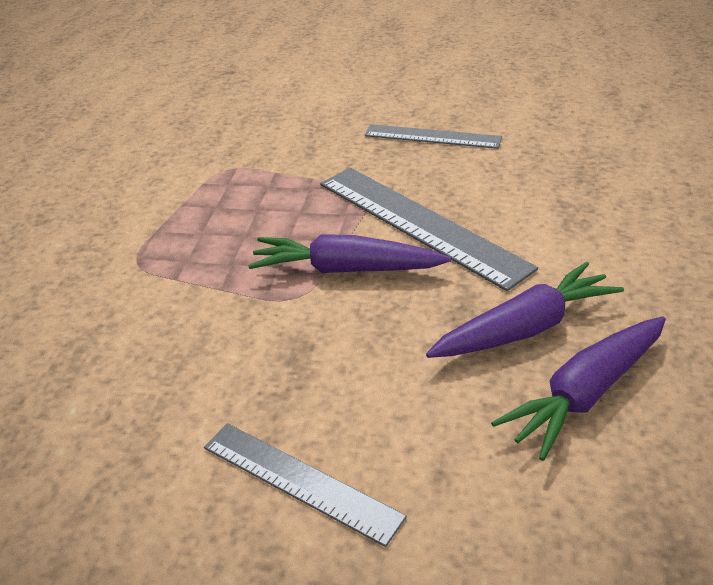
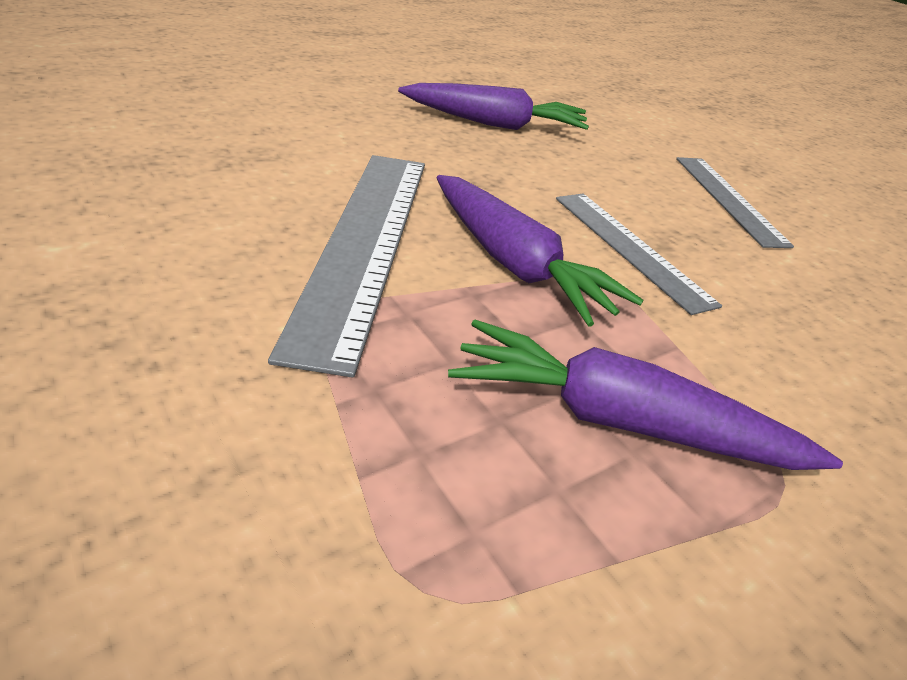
camera: 140 degrees left, 0 degrees up
grey ruler [365,124,502,149] -> grey ruler moved to [556,194,722,315]
purple carrot [426,262,624,358] -> purple carrot moved to [448,320,843,470]

